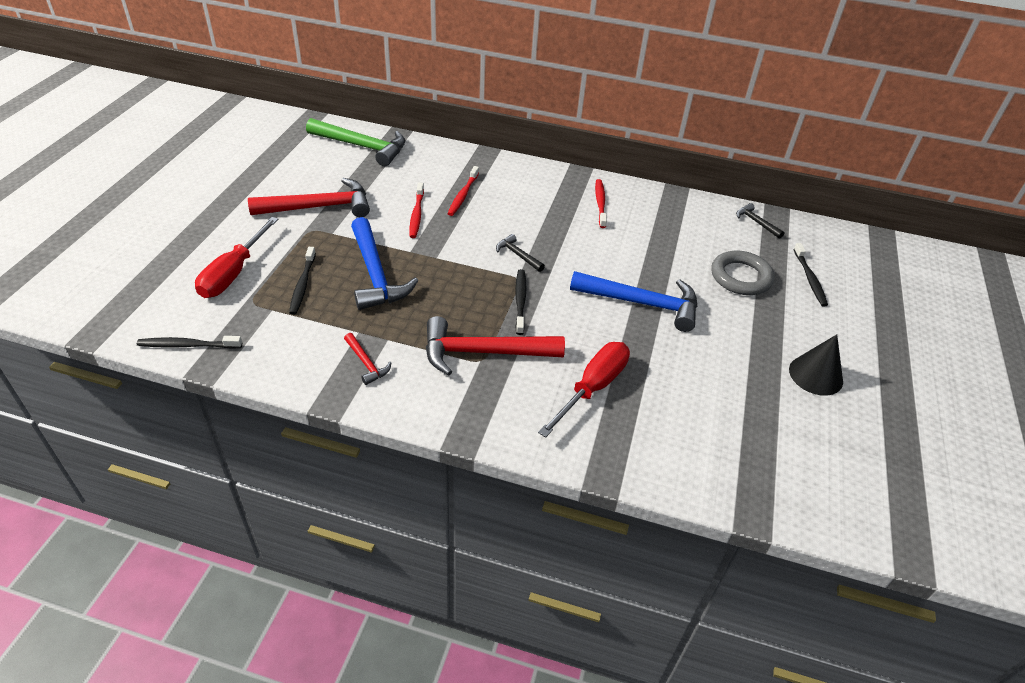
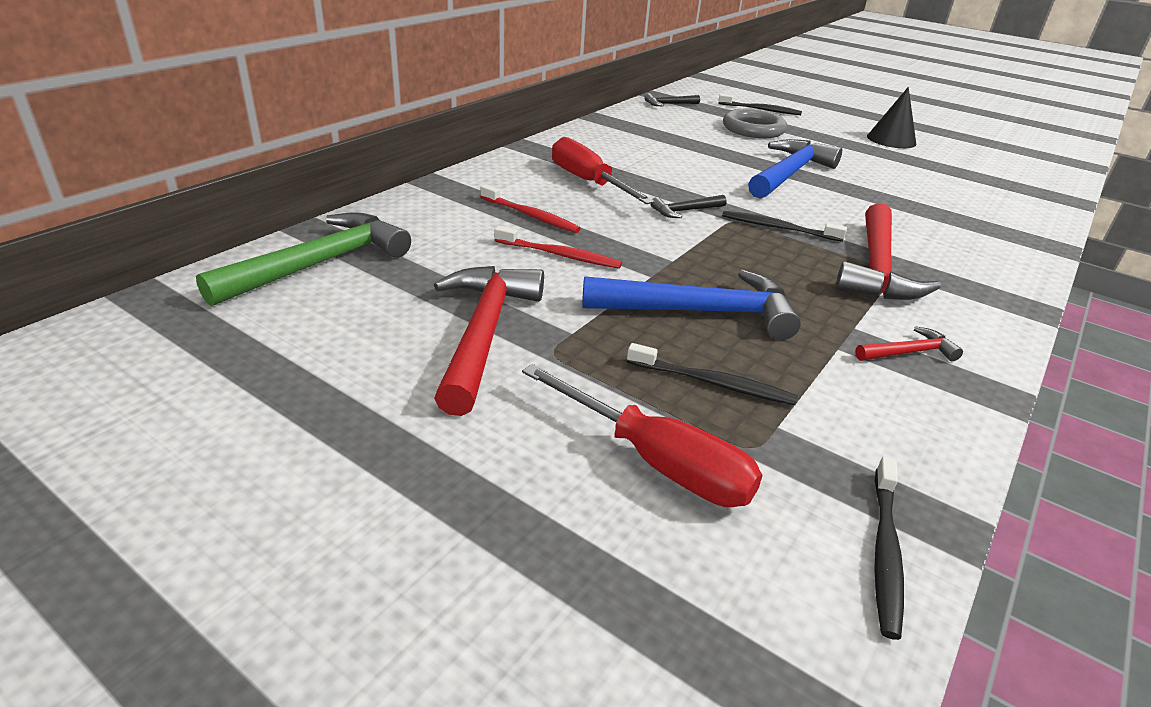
camera: 70 degrees left, 10 degrees down
red screwdriver [538,342,630,437] -> red screwdriver moved to [552,137,655,204]
red toothbrush [595,179,607,228] -> none

